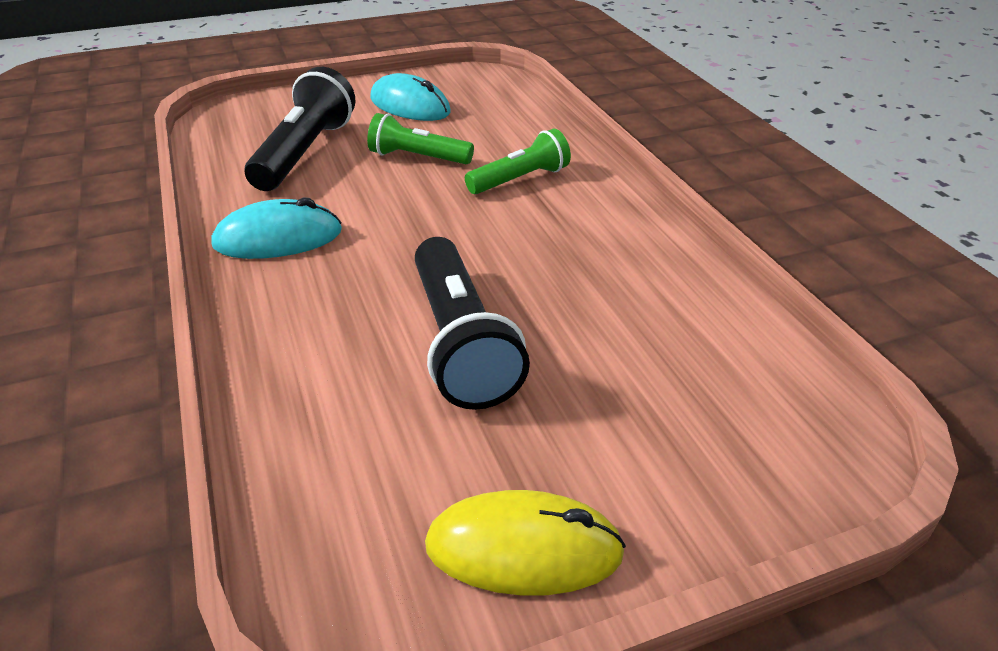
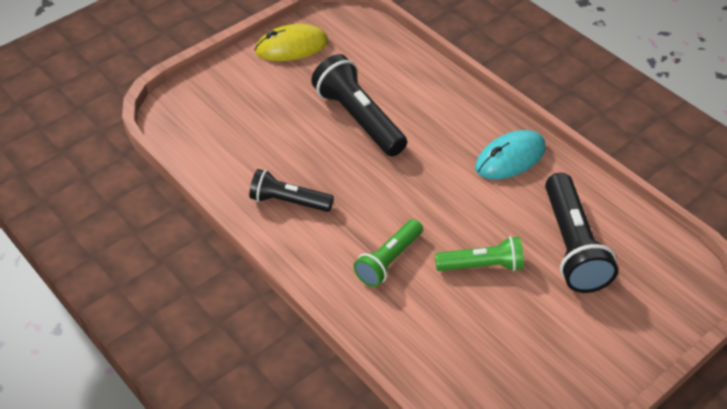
camera: 160 degrees right, 10 degrees up
turquoise mouse [370,73,451,121] -> none
none -> black flashlight [249,169,334,212]

